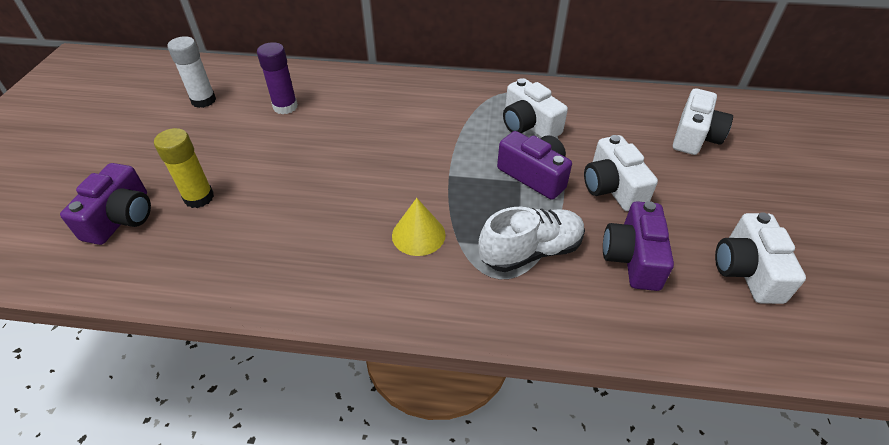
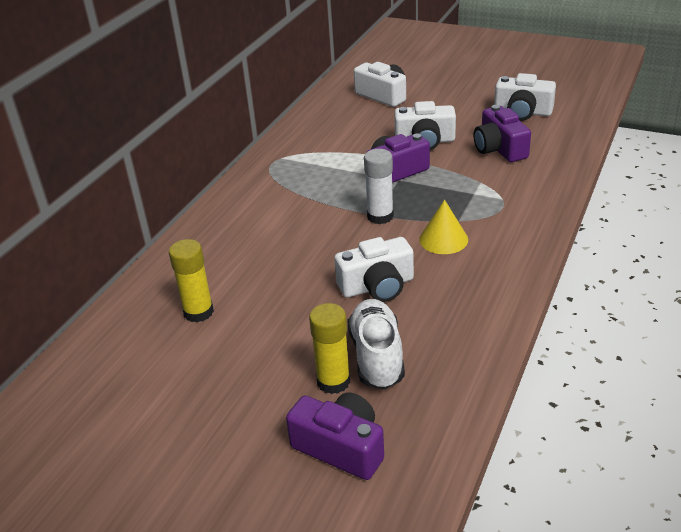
camera: 70 degrees left, 10 degrees down
white glue stick [167,36,216,108] -> white glue stick moved to [364,149,394,224]
purple glue stick [257,42,298,114] -> yellow glue stick [169,239,214,322]
white shoe [478,207,585,272] -> white shoe moved to [347,299,405,390]
white camera [503,78,568,138] -> white camera moved to [334,237,414,302]
purple camera [603,201,674,291] -> purple camera turned 45 degrees clockwise [474,105,531,162]

